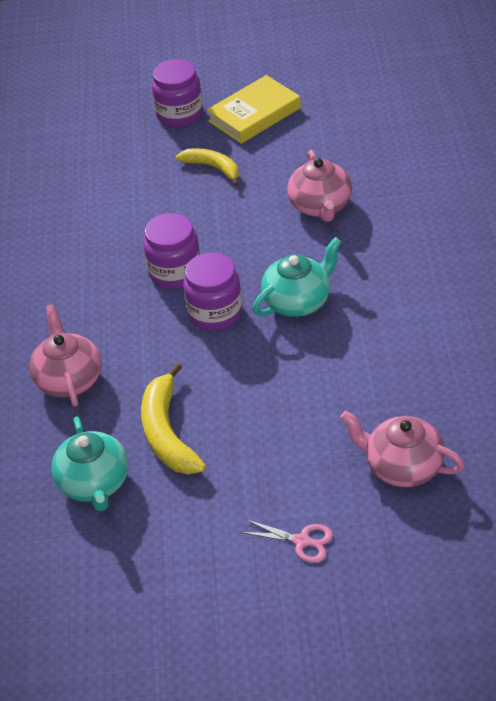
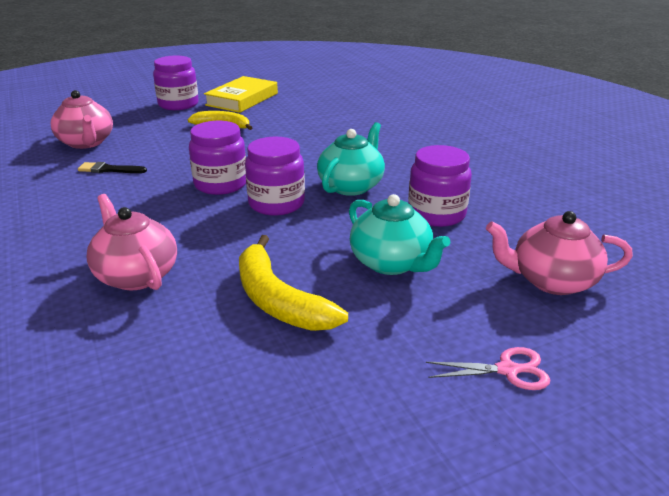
camera: 25 degrees left, 15 degrees down
turquoise teapot [51,416,129,511] -> turquoise teapot moved to [349,194,450,275]
pink teapot [287,150,352,222] -> pink teapot moved to [50,90,113,149]
none -> black brush [78,162,147,173]
none -> purple jar [408,145,472,227]

